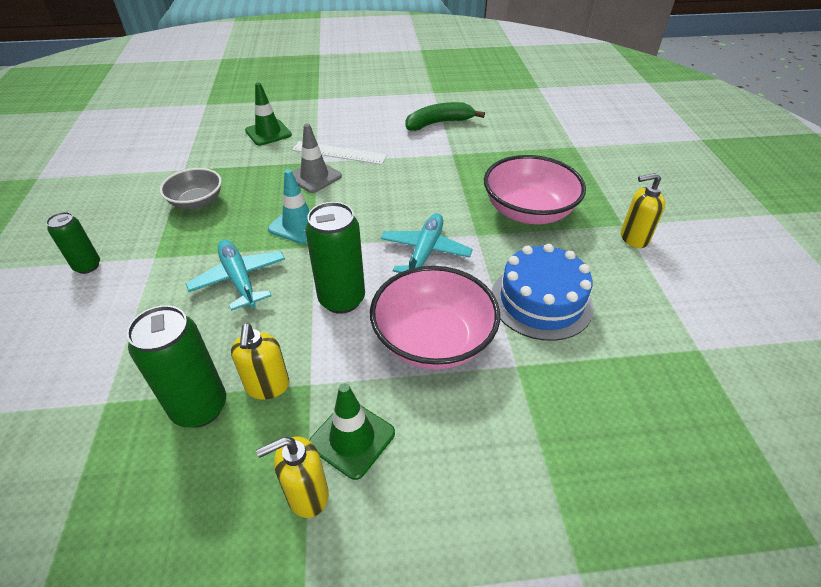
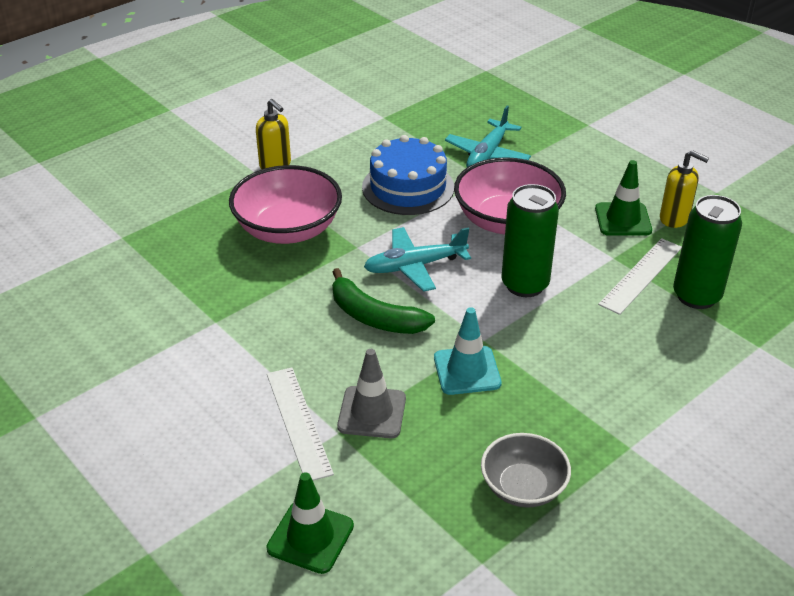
camera: 125 degrees left, 5 degrees down
green can [46,212,100,274] -> none
turquoise plane [185,240,285,311] -> turquoise plane moved to [445,105,531,167]
yellow soap dispenser [231,323,289,400] -> white ruler [598,238,682,315]
green banana [406,102,485,131] -> green banana moved to [332,268,435,334]

